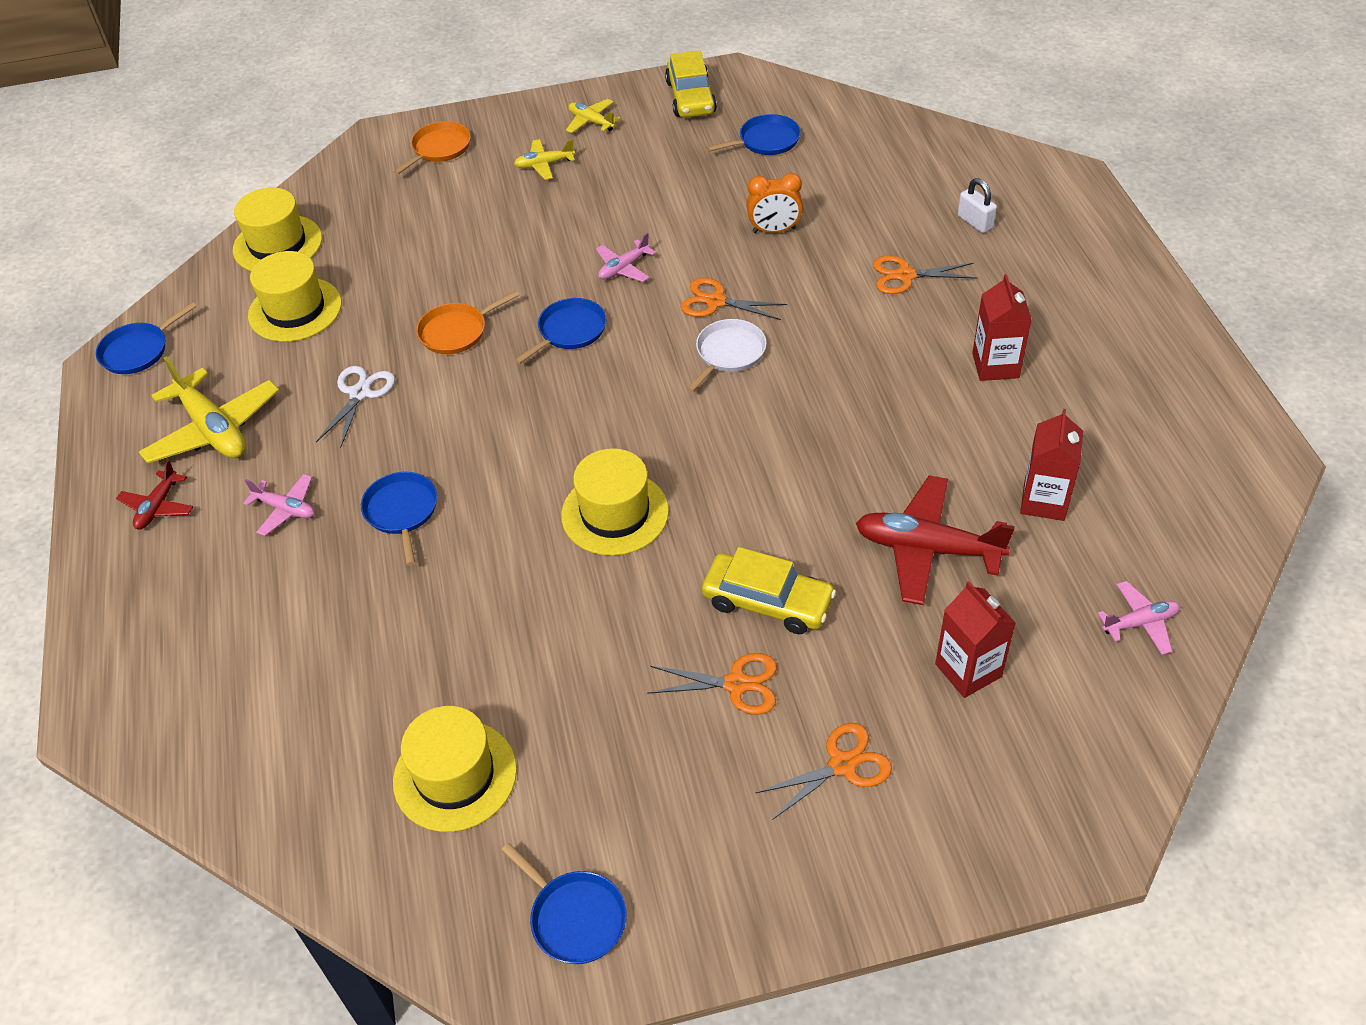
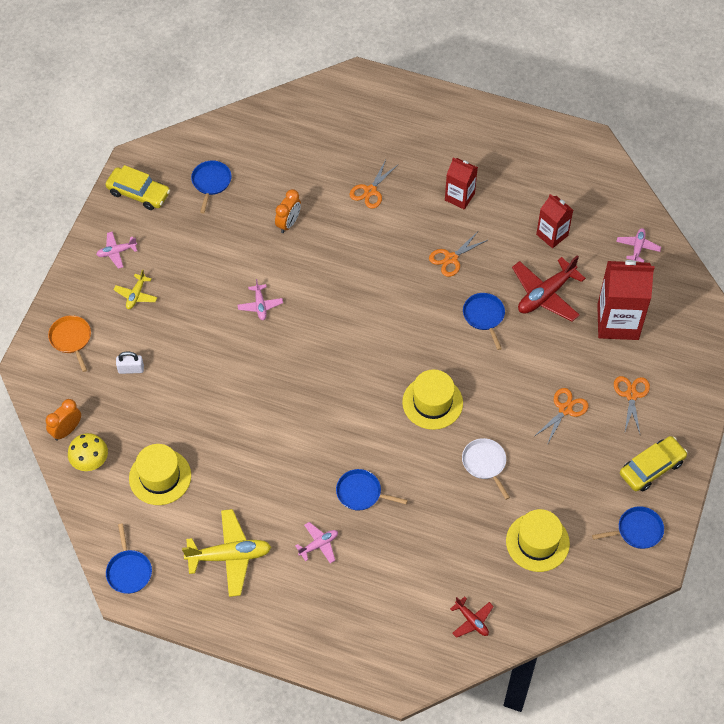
camera: 60 degrees left, 10 degrees up
red plane [116,460,193,529] -> red plane moved to [450,597,494,638]
yellow hat [233,188,322,271] -> yellow mushroom [68,433,108,471]
white scissors [316,366,395,448] -> none
orange pan [416,291,519,354] -> none
blue pan [515,298,606,364] -> blue pan moved to [463,293,505,350]
yellow plane [566,99,621,133] -> pink plane [96,231,137,269]
orange scissors [681,278,787,320] -> orange scissors moved to [429,231,488,277]
white pan [687,319,767,392] -> white pan moved to [462,438,510,500]
yellow car [702,547,836,634] -> yellow car moved to [620,436,688,491]
red carton [935,581,1016,698] -> red carton [597,260,654,340], size x1.71
white padlock [958,178,997,233] -> white padlock moved to [116,351,144,374]
none -> orange clock [46,399,81,441]

